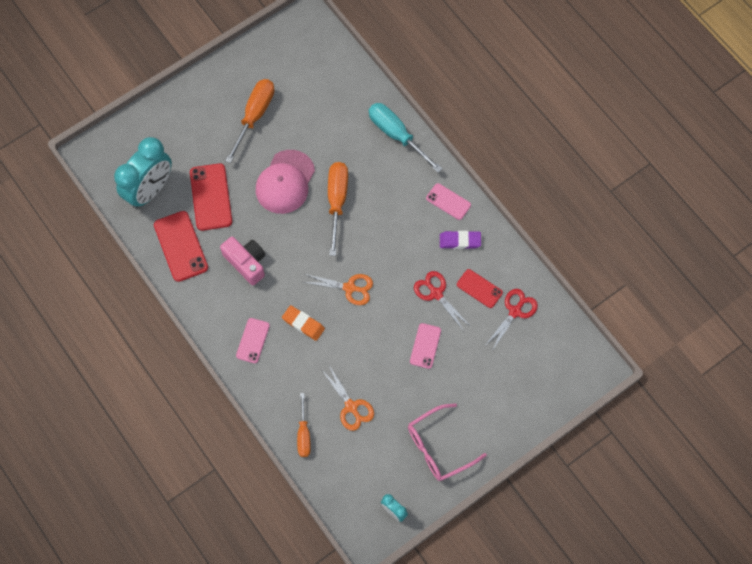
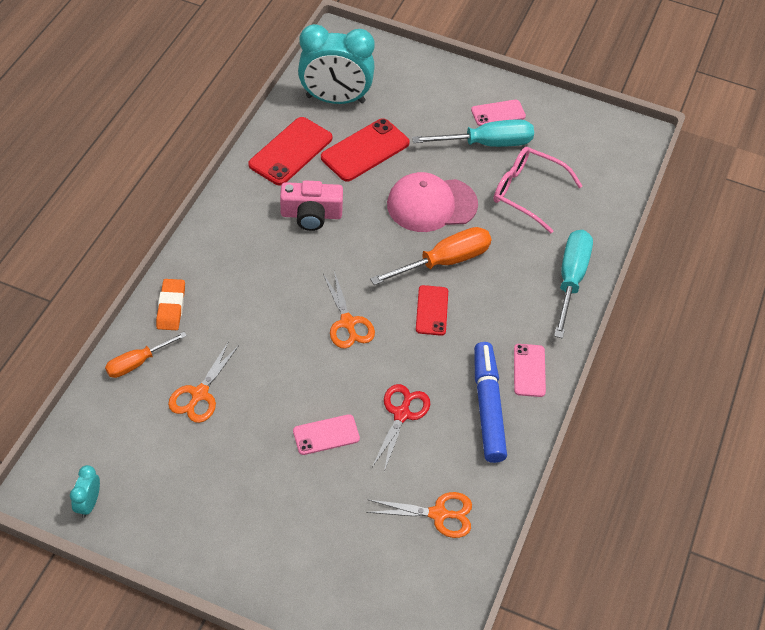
camera: 55 degrees right, 15 degrees down
pink camera [220,237,266,285] -> pink camera turned 75 degrees clockwise [280,181,343,231]
orange screwdriver [225,79,275,163] -> turquoise screwdriver [412,119,534,147]
pink phone [236,318,270,363] -> pink phone moved to [471,100,526,126]
orange eraser [282,305,325,341] -> orange eraser moved to [156,279,185,330]
pink glasses [408,404,487,481] -> pink glasses moved to [493,147,582,233]
purple eraser [440,231,481,249] -> blue marker [474,342,507,463]
red phone [457,269,503,308] -> red phone moved to [416,285,448,336]
red scissors [486,289,538,351] -> orange scissors [366,492,472,538]

